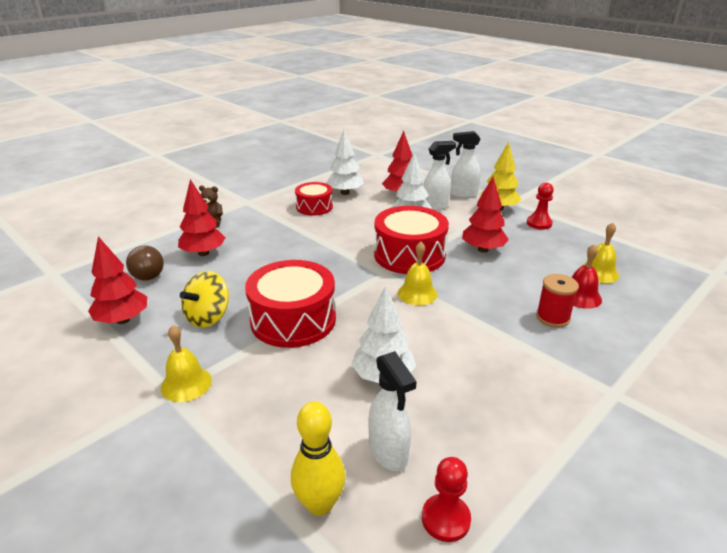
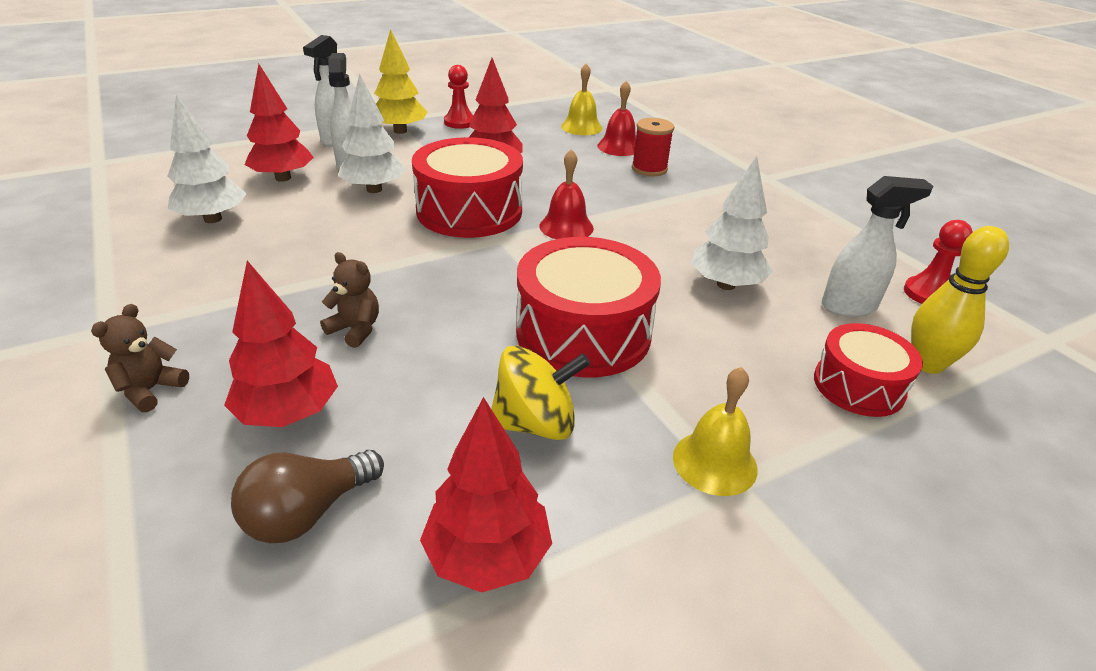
camera: 75 degrees left, 5 degrees up
brown light bulb [126,246,164,281] -> brown light bulb turned 150 degrees clockwise [231,450,384,543]
yellow spinning top [180,271,229,328] -> yellow spinning top turned 60 degrees counterclockwise [491,345,590,440]
red drum [295,182,333,216] -> red drum moved to [814,323,923,417]
yellow bell [398,242,438,305] -> red bell [539,149,594,239]
none -> brown teddy bear [320,252,379,348]

